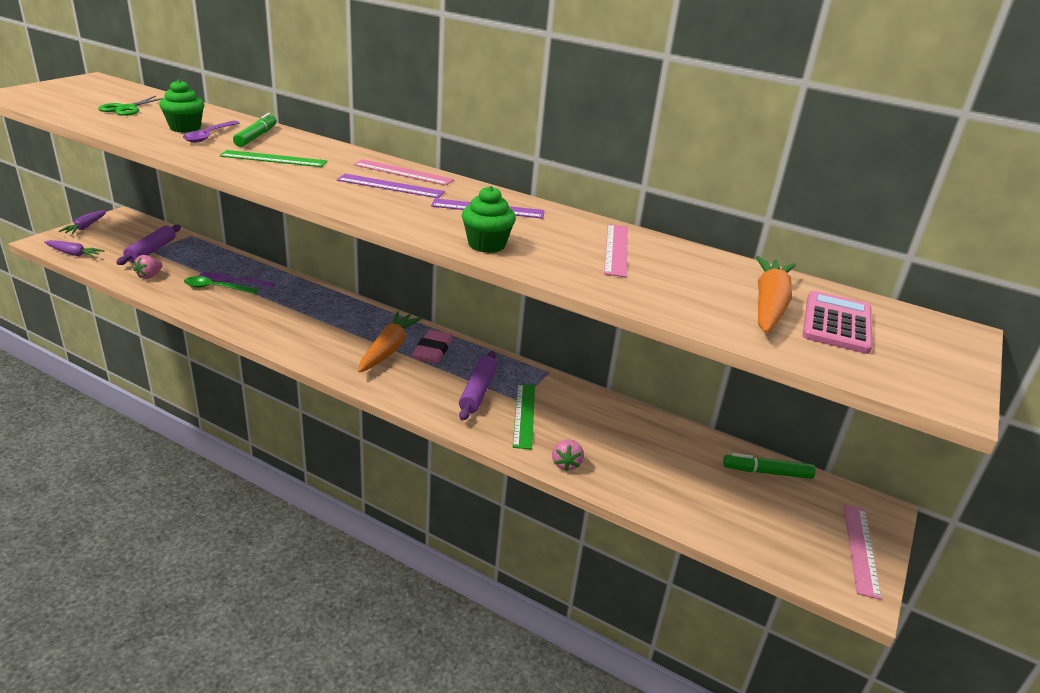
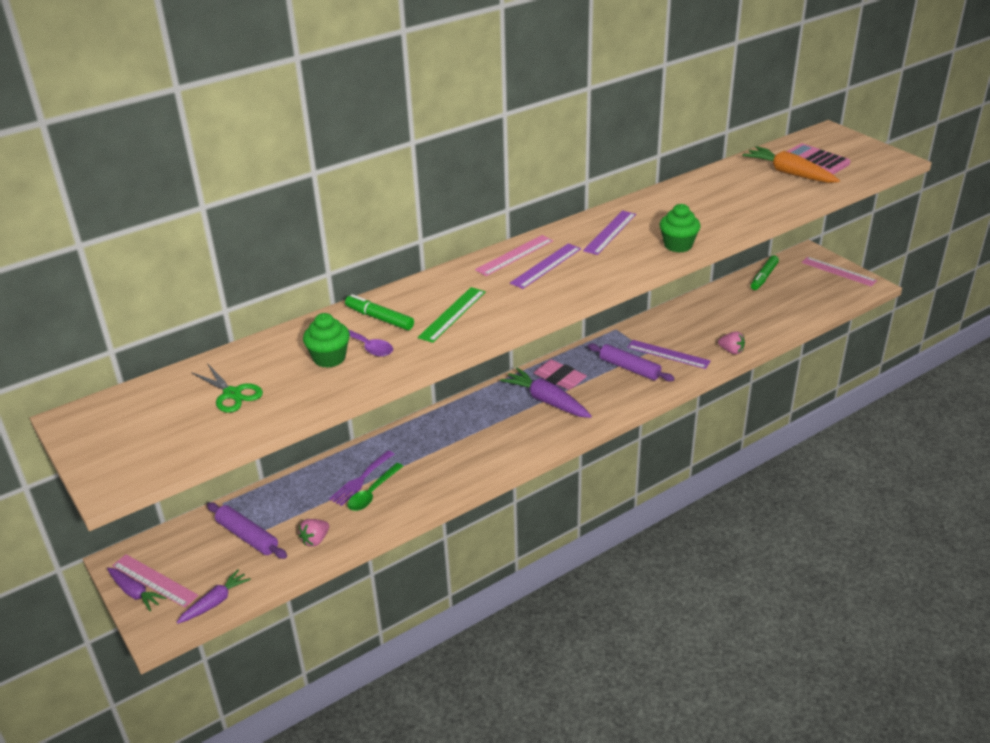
camera: 60 degrees left, 5 degrees up
pink strawberry [134,255,163,279] -> pink strawberry turned 75 degrees clockwise [299,519,329,547]
orange carrot [358,311,423,373] -> purple carrot [500,368,592,418]
green ruler [513,384,535,450] -> purple ruler [627,340,711,369]
pink ruler [604,224,628,277] -> pink ruler moved to [112,554,199,608]

